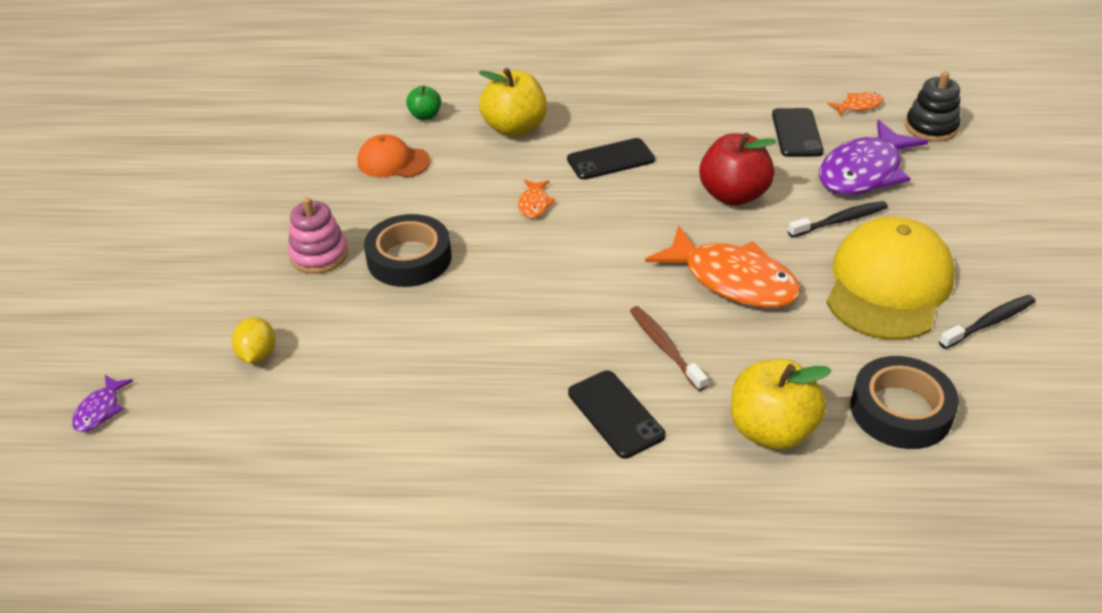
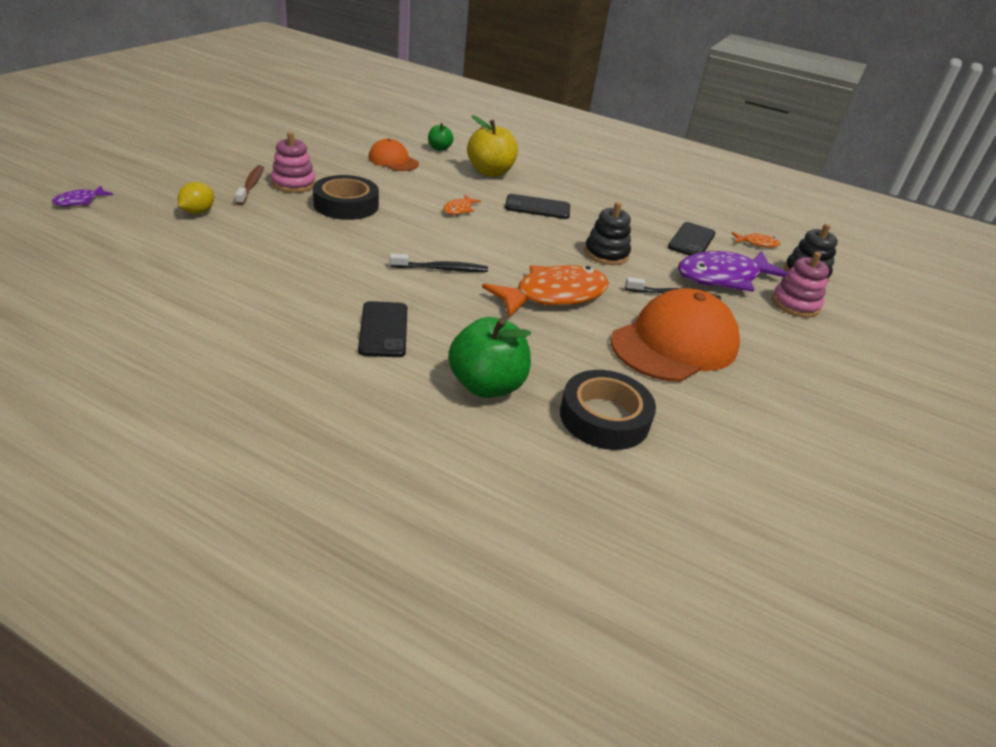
camera: 20 degrees right, 5 degrees down
brown toothbrush [630,306,708,391] -> brown toothbrush moved to [235,165,264,205]
orange fish [645,225,801,308] -> orange fish turned 90 degrees counterclockwise [482,265,609,317]
red apple [699,133,776,206] -> black stacking toy [584,202,631,265]
yellow apple [731,359,832,450] -> green apple [448,317,531,398]
yellow cap [827,217,955,340] -> orange cap [611,288,740,382]
black toothbrush [939,295,1036,349] -> black toothbrush moved to [390,253,488,272]
none -> pink stacking toy [772,252,829,318]

